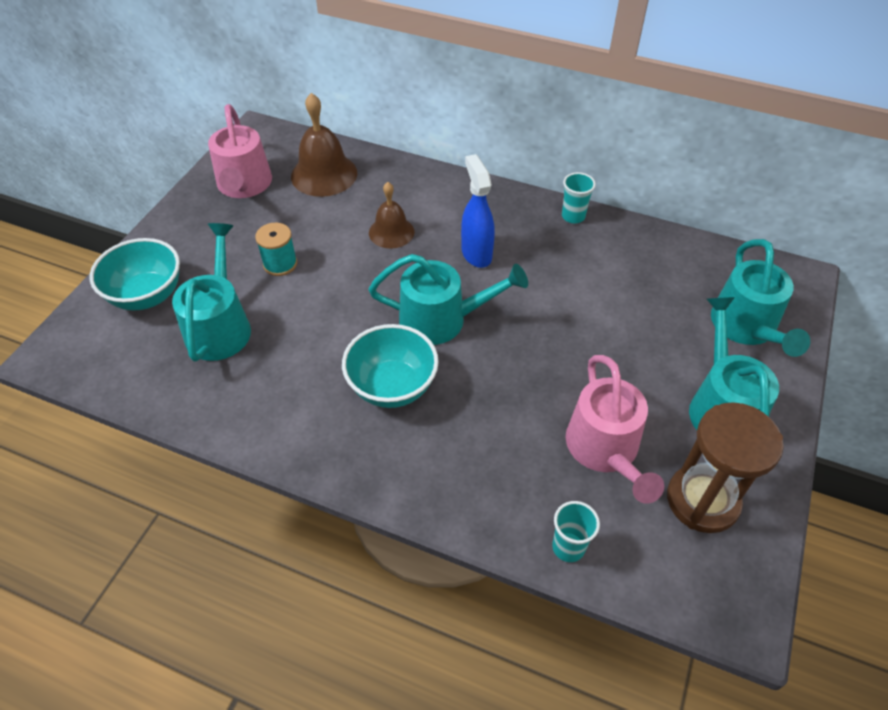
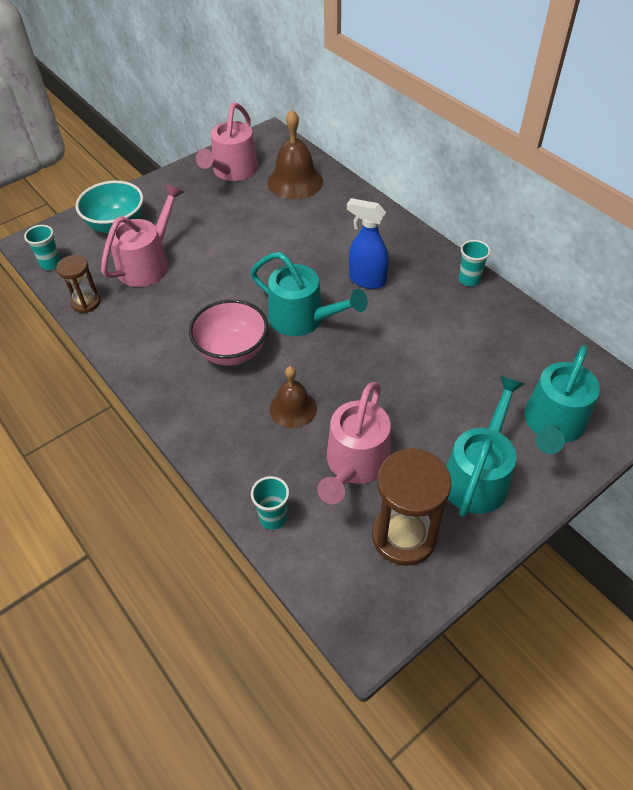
camera: 30 degrees right, 0 degrees up
turquoise watering can [172,223,251,362] -> pink watering can [101,184,183,287]
turquoise spool [255,223,297,276] -> none
turquoise bowl [342,324,439,408] -> pink bowl [189,299,268,366]
brown bell [369,182,415,249] -> brown bell moved to [270,366,317,428]
blue spray bottle [461,154,495,268] -> blue spray bottle turned 75 degrees counterclockwise [347,198,389,289]
none -> turquoise cup [24,225,61,270]
none -> brown hourglass [56,255,101,313]

